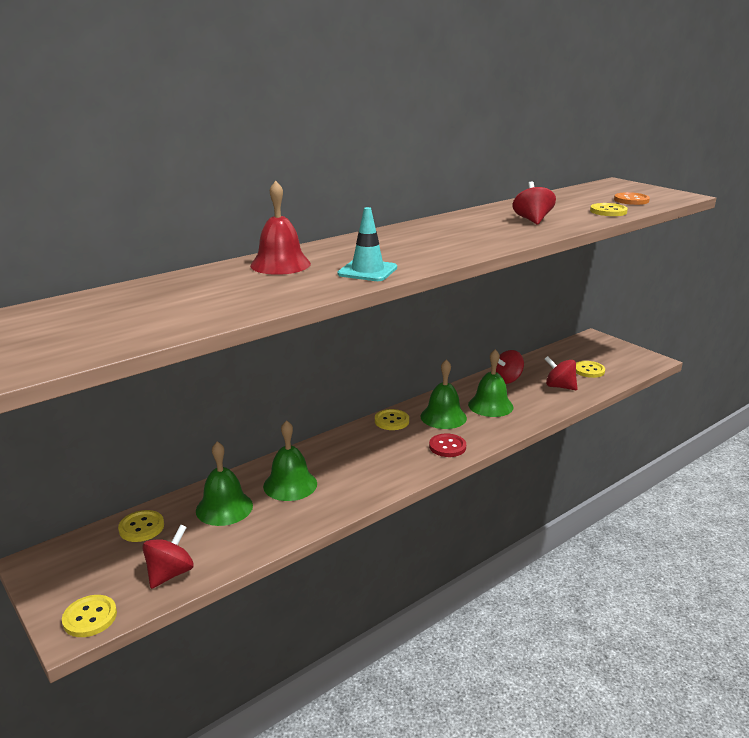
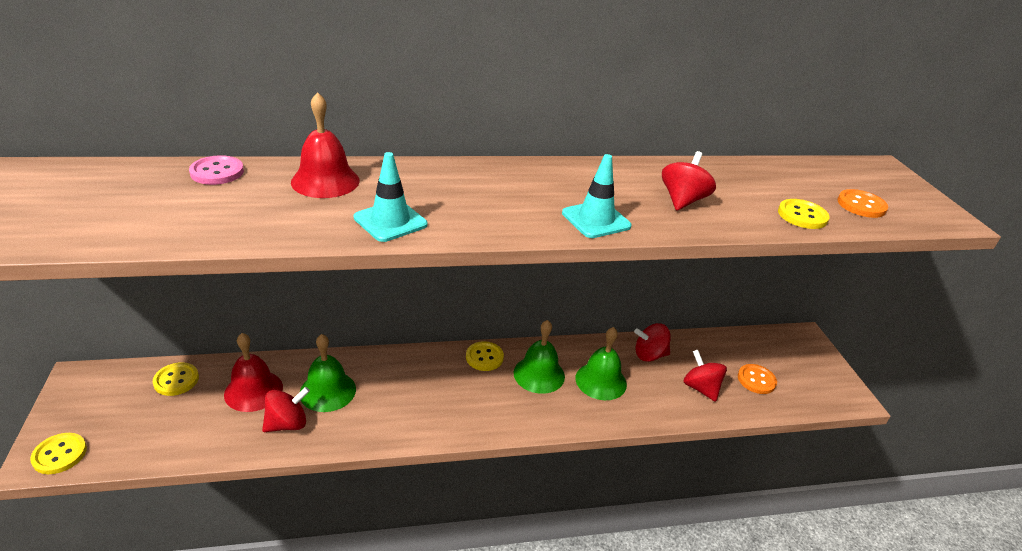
camera: 25 degrees right, 10 degrees up
red spinning top [142,525,194,589] -> red spinning top moved to [262,387,310,432]
green bell [196,441,253,526] -> red bell [224,333,283,412]
red button [429,434,466,457] -> none
yellow button [576,361,605,378] -> orange button [738,364,777,394]
none -> pink button [189,155,244,185]
none -> turquoise traffic cone [562,154,632,238]

